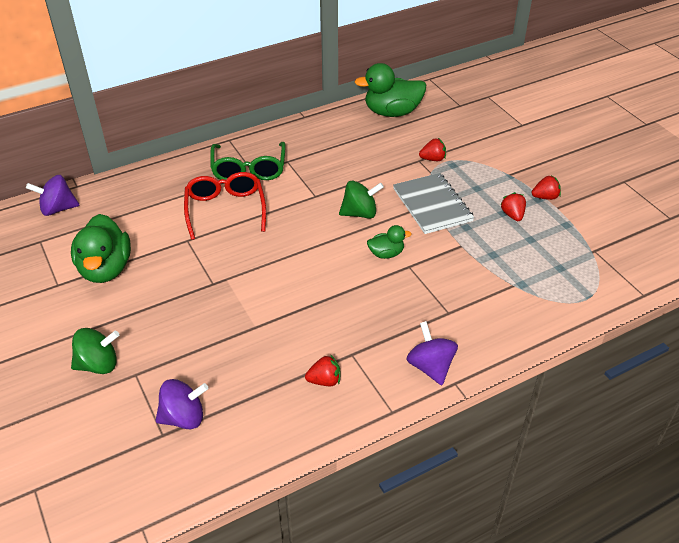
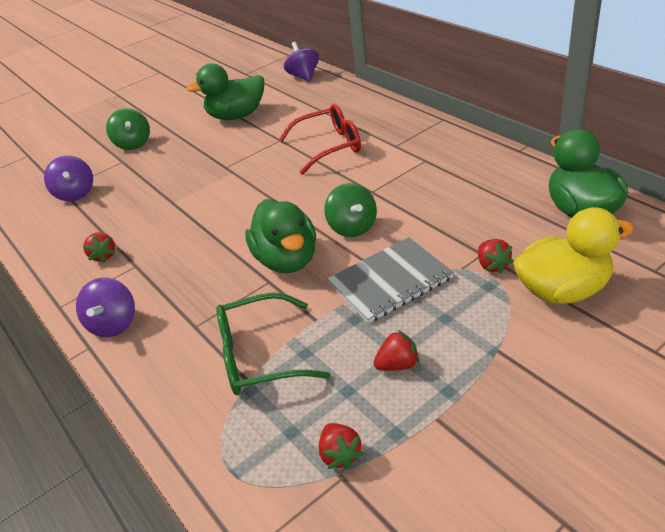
camera: 85 degrees right, 5 degrees down
green glasses [210,142,286,180] -> green glasses moved to [216,292,331,395]
green duck [367,225,412,259] -> green duck [245,199,316,273], size x1.94
purple spinning top [406,321,458,385] -> purple spinning top turned 120 degrees clockwise [76,278,135,337]
red strawberry [532,175,561,200] -> red strawberry moved to [319,423,363,469]
none -> yellow duck [513,207,634,304]

